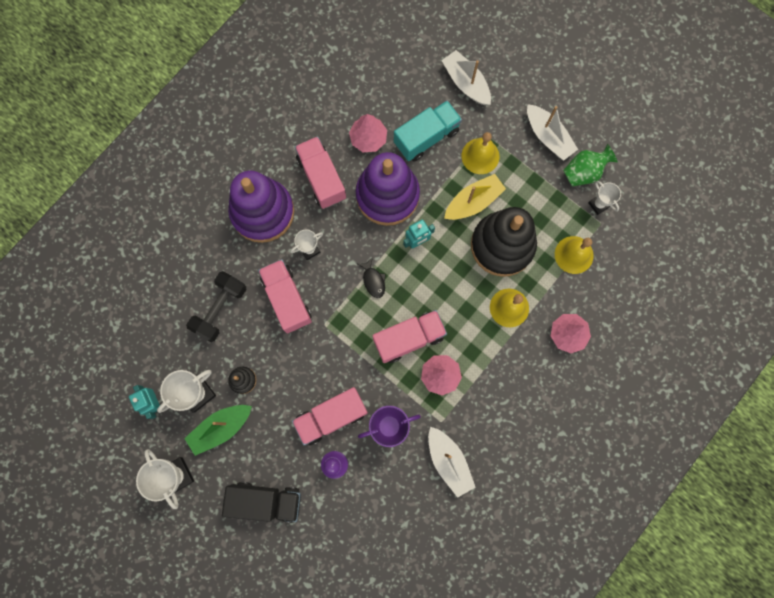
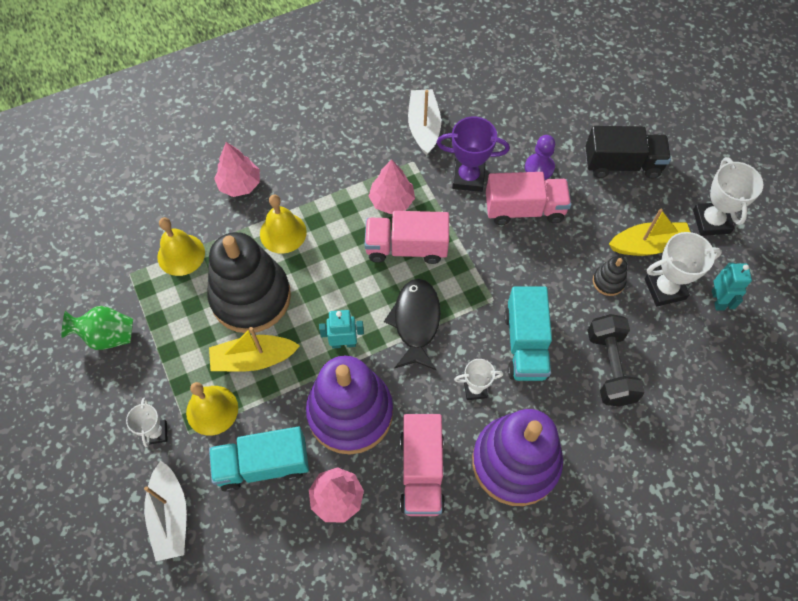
camera: 155 degrees left, 15 degrees down
green boat [184,405,252,456] -> yellow boat [609,209,690,256]
black dumbbell [186,271,247,342] -> black dumbbell turned 60 degrees counterclockwise [588,314,645,407]
black truck [222,482,301,523] -> black truck turned 150 degrees clockwise [586,126,671,179]
pink truck [258,259,312,333] -> turquoise truck [504,287,552,381]
black fish [358,257,386,298] -> black fish [384,279,441,370], size x1.87
white boat [527,104,578,161] -> none
white trophy [588,181,621,215] -> white trophy moved to [126,398,168,447]

